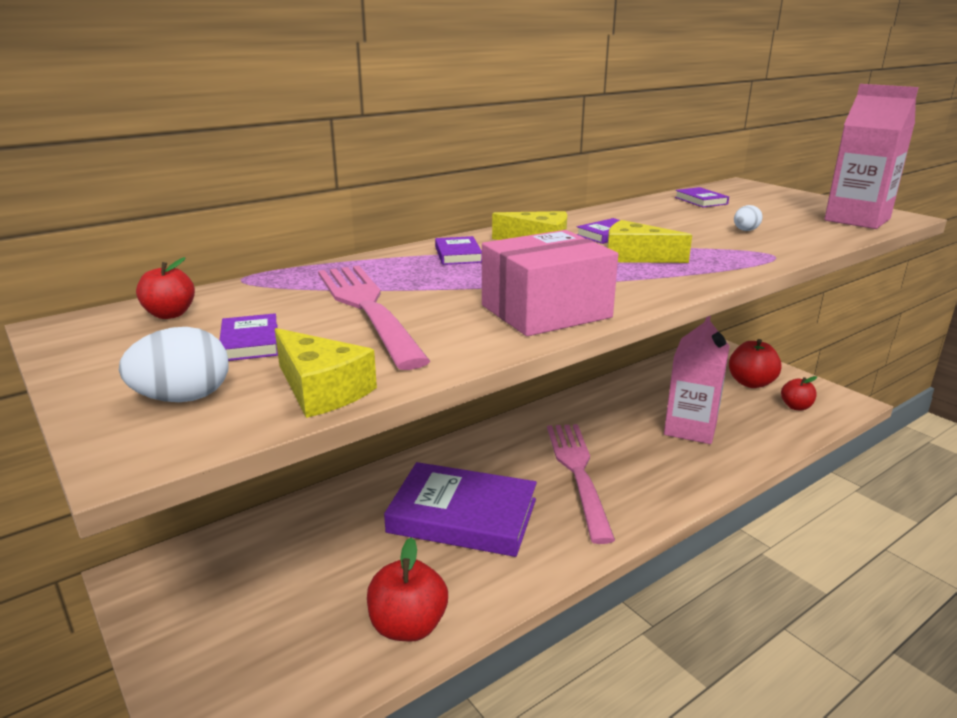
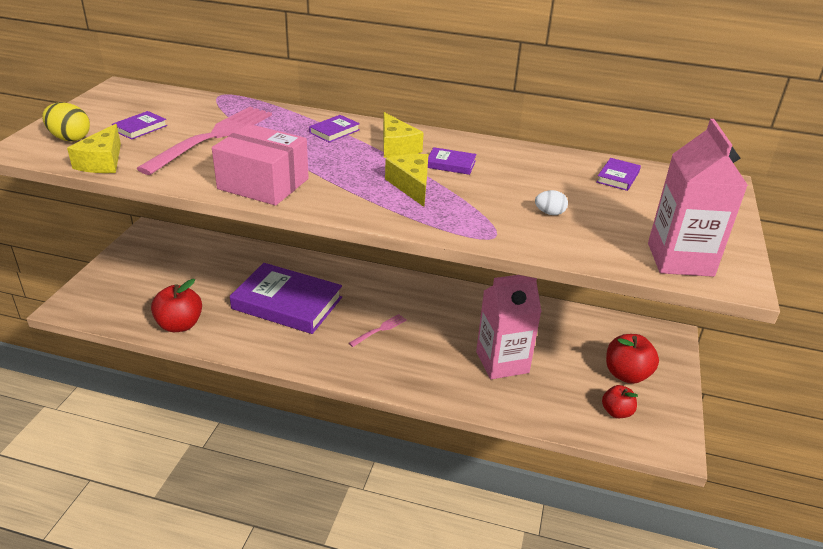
camera: 50 degrees right, 10 degrees up
white egg [119,327,229,402] -> yellow egg [42,102,90,141]
red apple [136,257,195,319] -> none
purple book [384,462,537,557] -> purple book turned 45 degrees counterclockwise [230,263,342,334]
pink fork [547,424,615,544] -> pink fork [349,314,407,347], size x0.44

